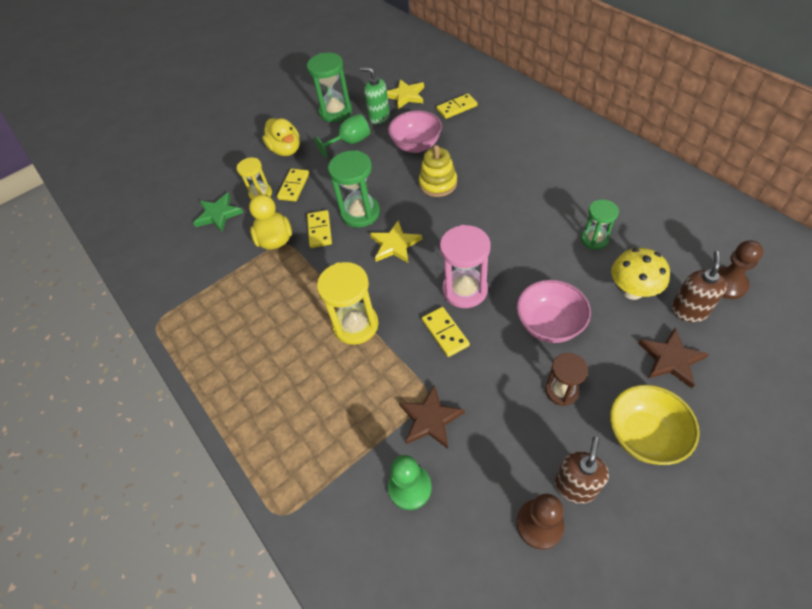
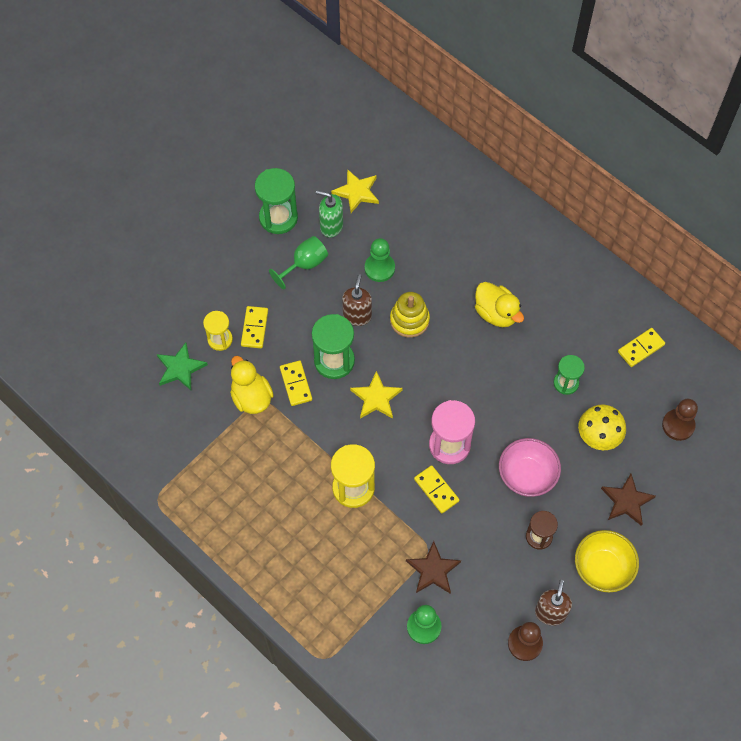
camera: 15 degrees left, 10 degrees up
yellow duck [262,118,300,156] -> yellow duck moved to [475,282,524,327]
pink bowl [388,110,442,153] -> green pawn [365,238,395,282]
yellow domino [436,94,478,119] -> yellow domino moved to [618,328,665,367]
brown soap dispenser [671,251,727,322] -> brown soap dispenser moved to [342,274,372,326]

